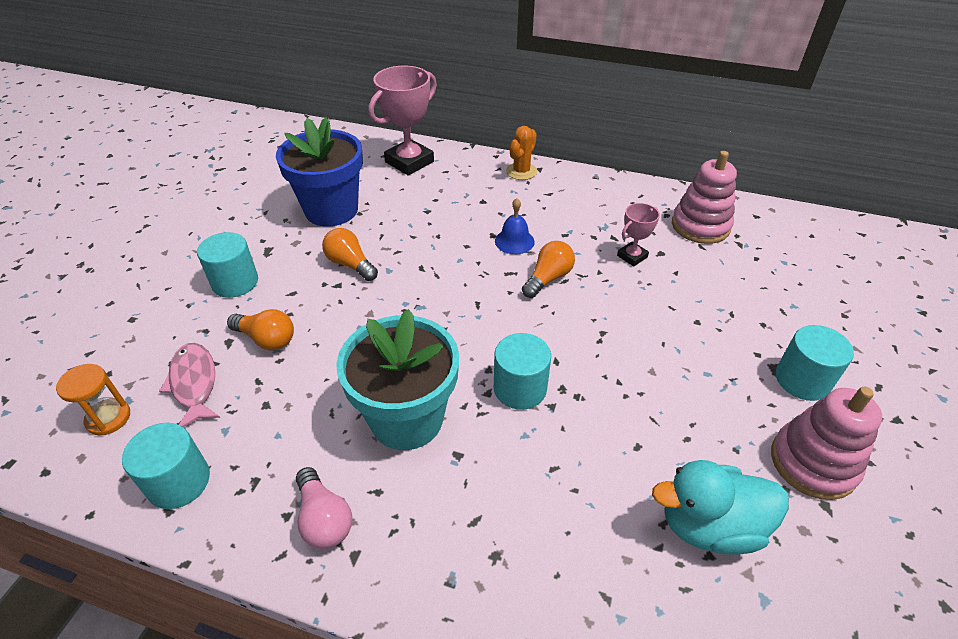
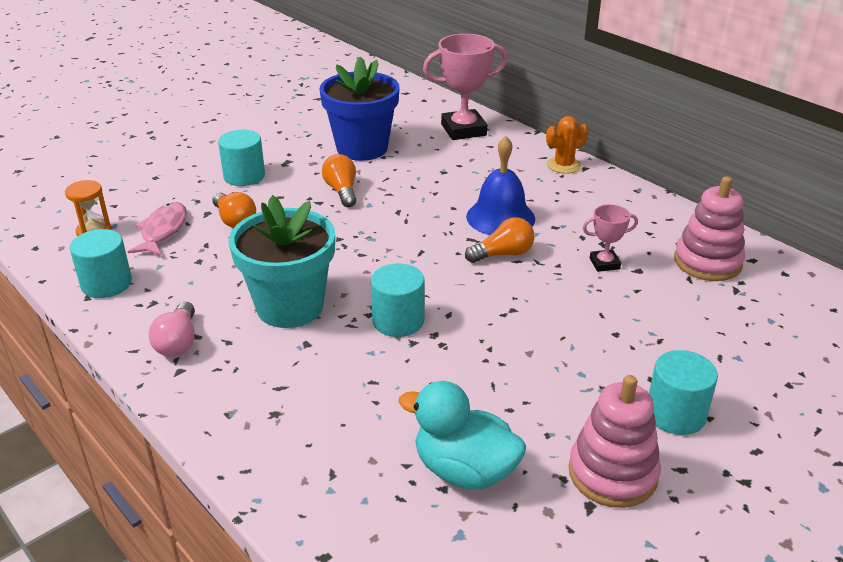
camera: 30 degrees right, 10 degrees down
blue bell [495,198,535,254] -> blue bell [466,136,535,235], size x1.66

